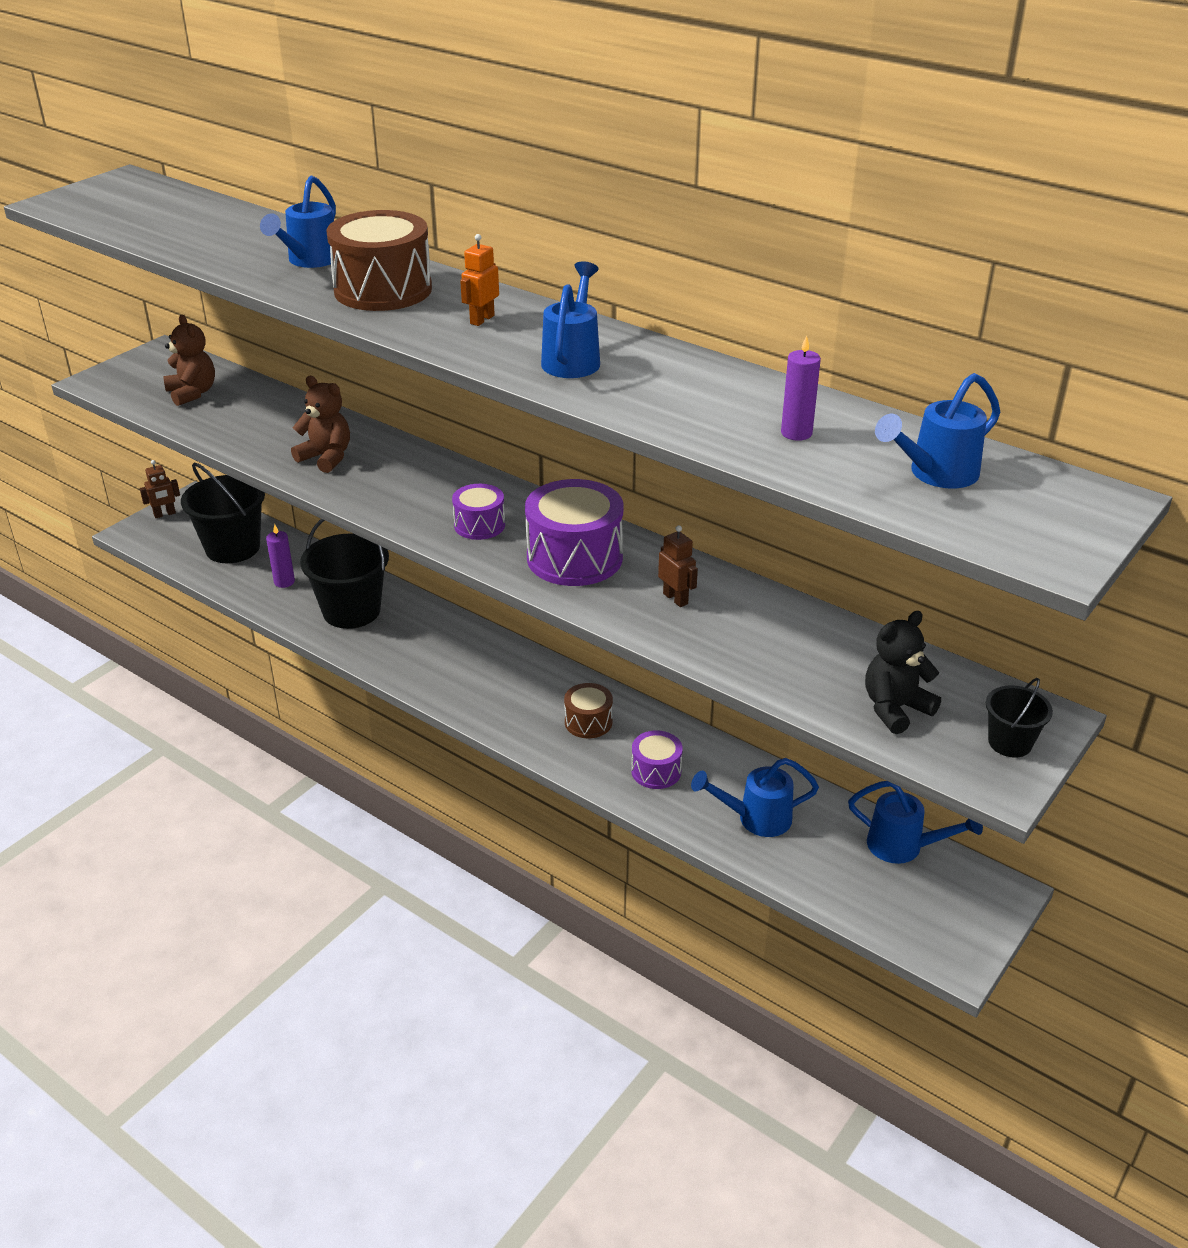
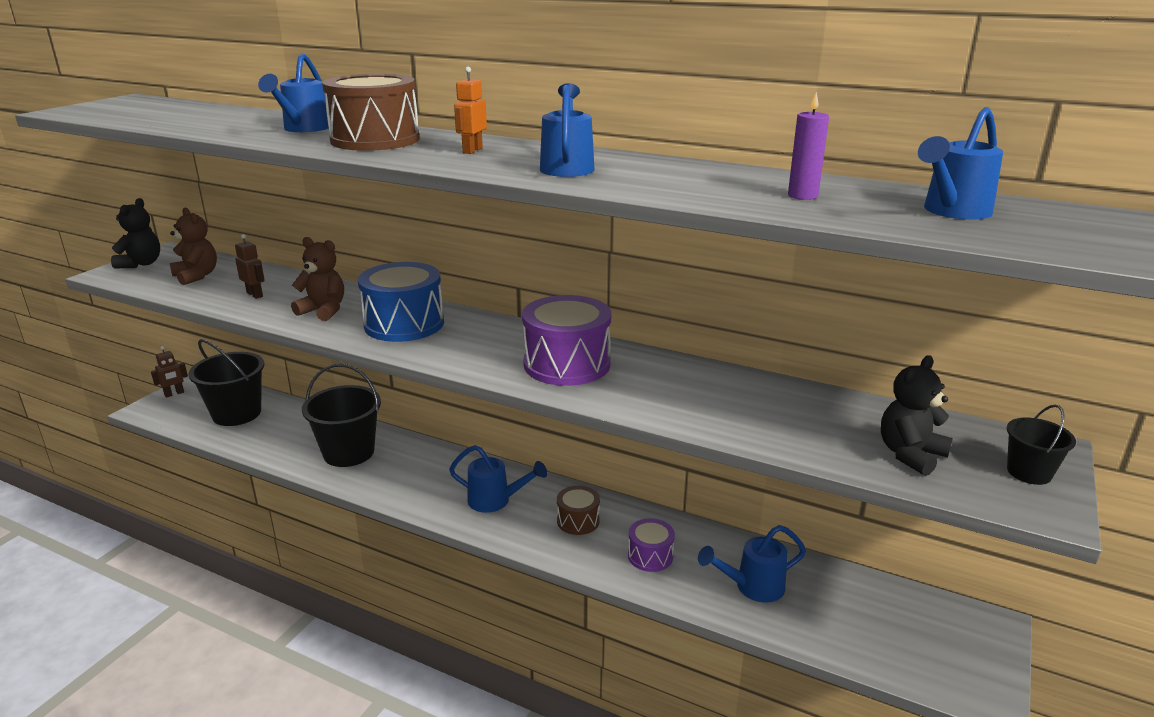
camera: 10 degrees left, 10 degrees down
purple candle [266,524,295,588] -> none
purple drum [452,484,505,540] -> none
brown robot [658,525,698,607] -> brown robot moved to [235,234,265,299]
blue watering can [848,781,983,864] -> blue watering can moved to [449,445,547,513]
none -> black teddy bear [111,198,160,268]
none -> blue drum [358,262,444,342]

